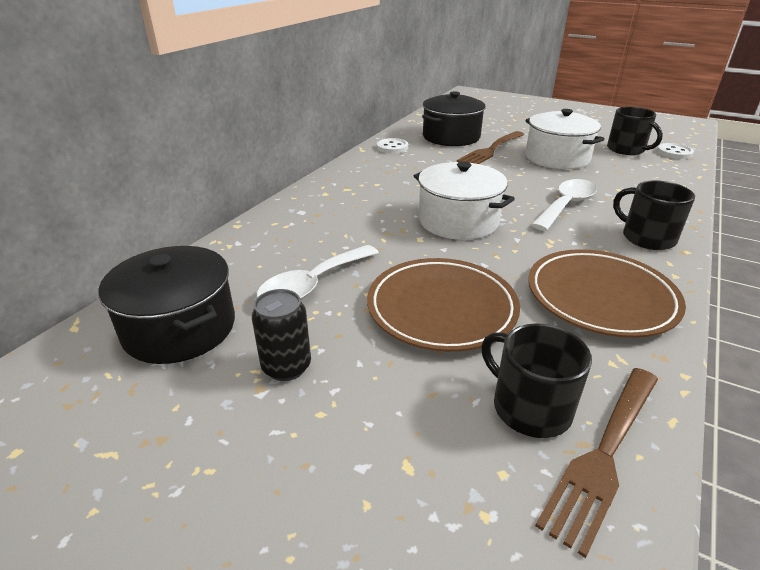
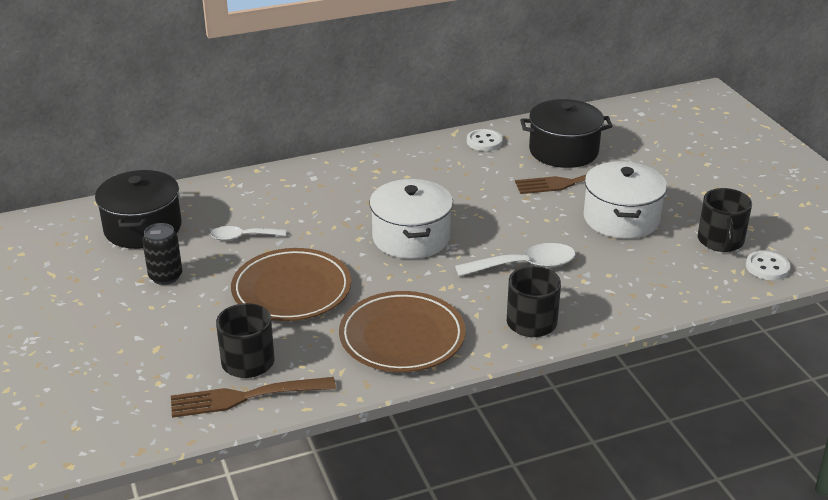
camera: 40 degrees right, 0 degrees up
white spoon [257,245,379,300] -> white spoon [211,226,286,241], size x0.63

